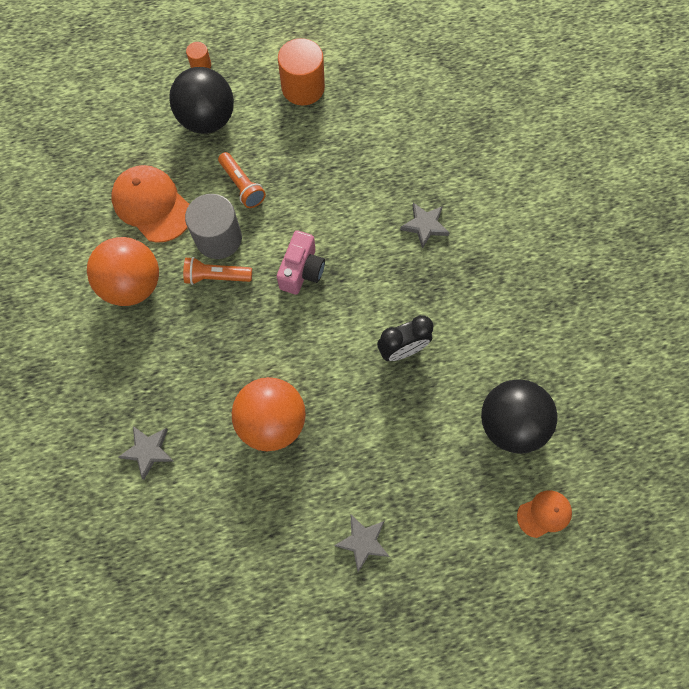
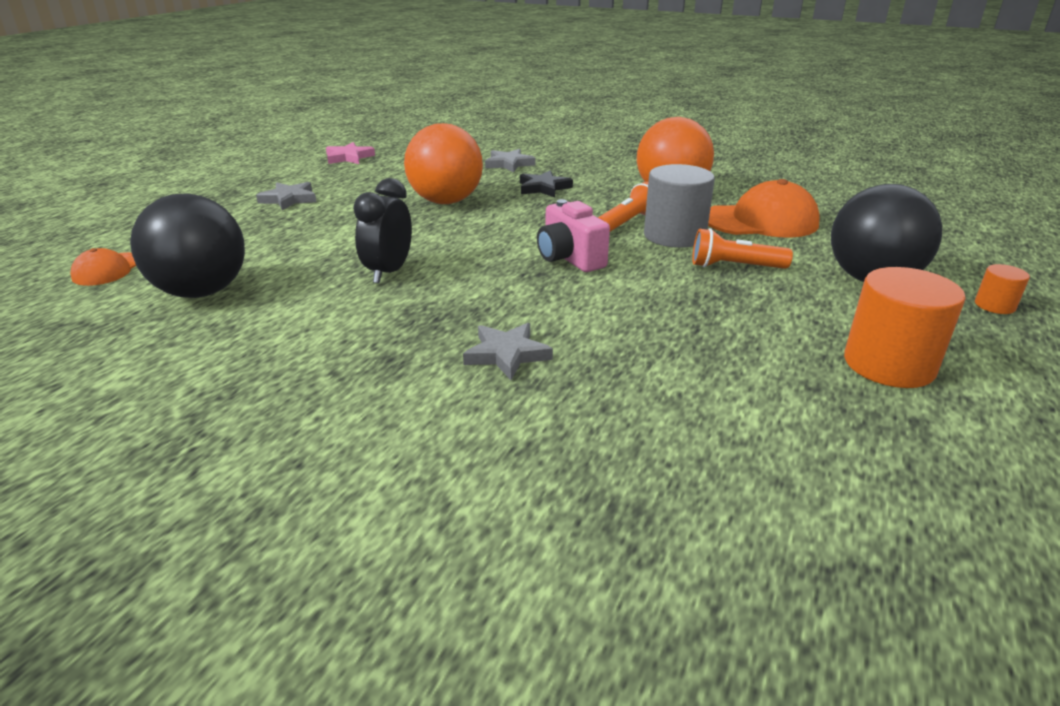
camera: 130 degrees right, 40 degrees down
none -> pink star [326,142,375,164]
none -> black star [520,170,573,198]

